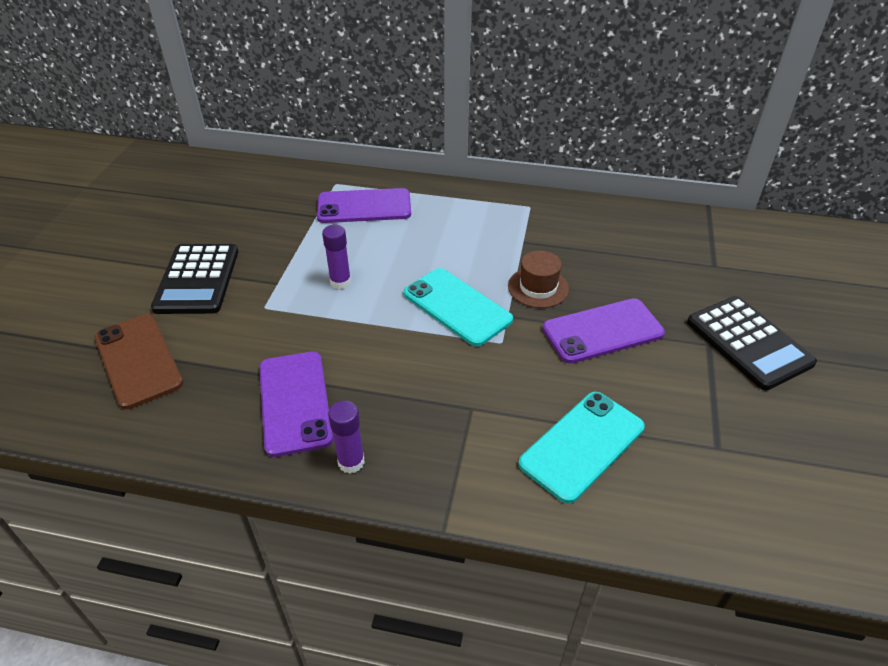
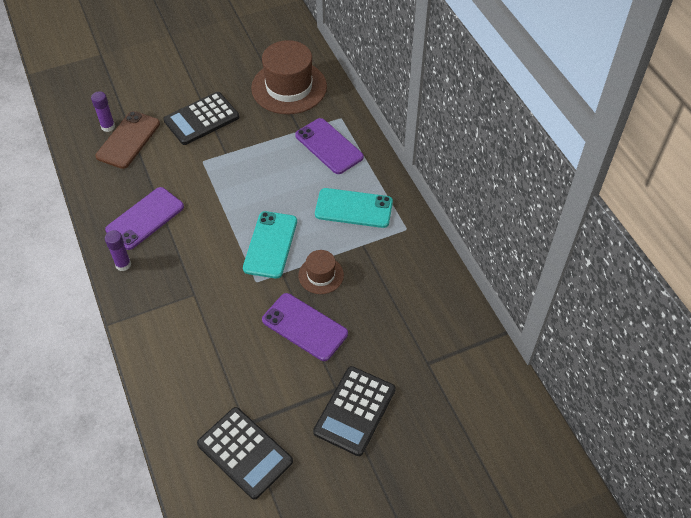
camera: 55 degrees right, 10 degrees up
purple glue stick [322,225,351,289] -> purple glue stick moved to [91,91,115,132]
turquoise phone [518,392,645,504] -> turquoise phone moved to [315,188,393,228]
none -> black calculator [197,407,293,500]
none -> brown hat [251,40,327,114]

